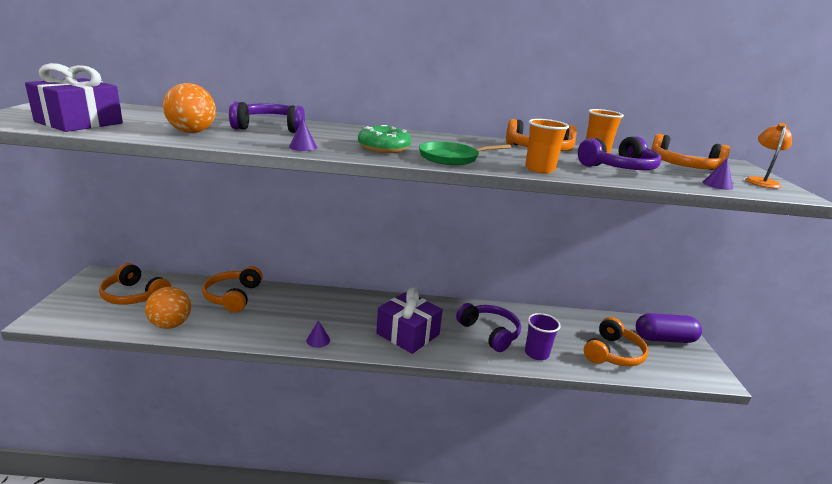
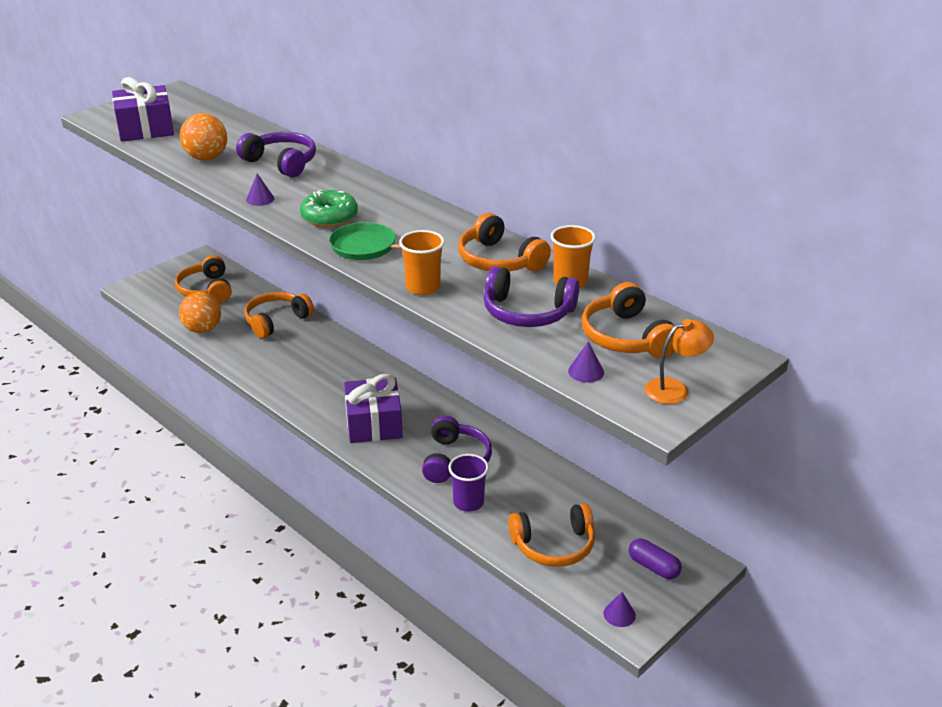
camera: 45 degrees right, 10 degrees up
purple cone [306,320,330,348] -> purple cone moved to [603,592,636,627]
purple capsule [636,313,702,343] -> purple capsule [629,538,682,579], size x0.62

